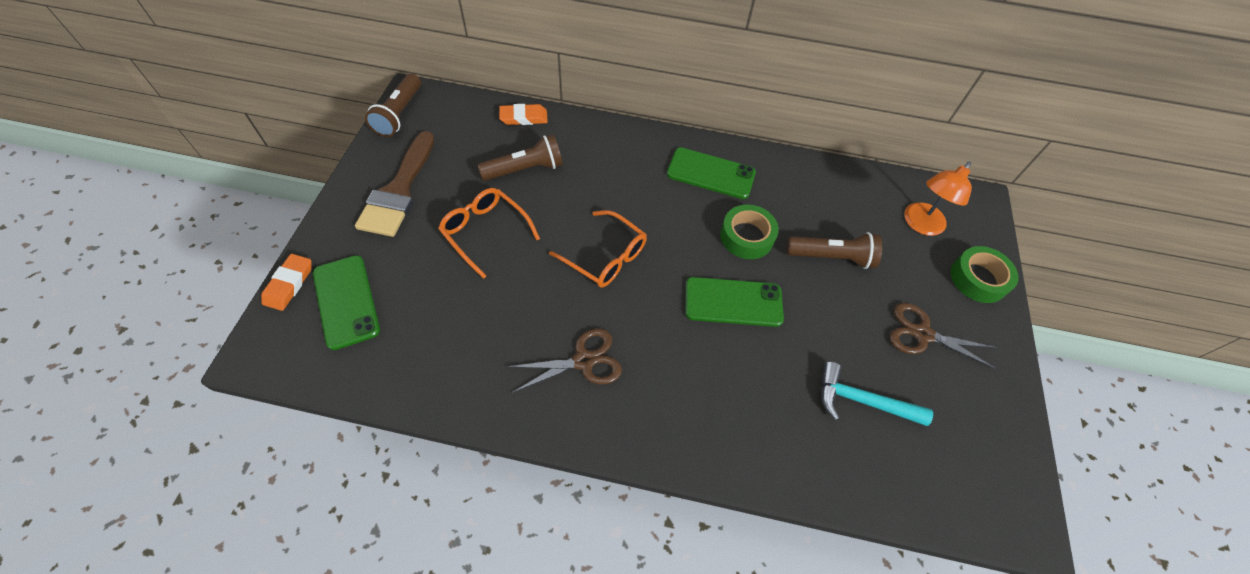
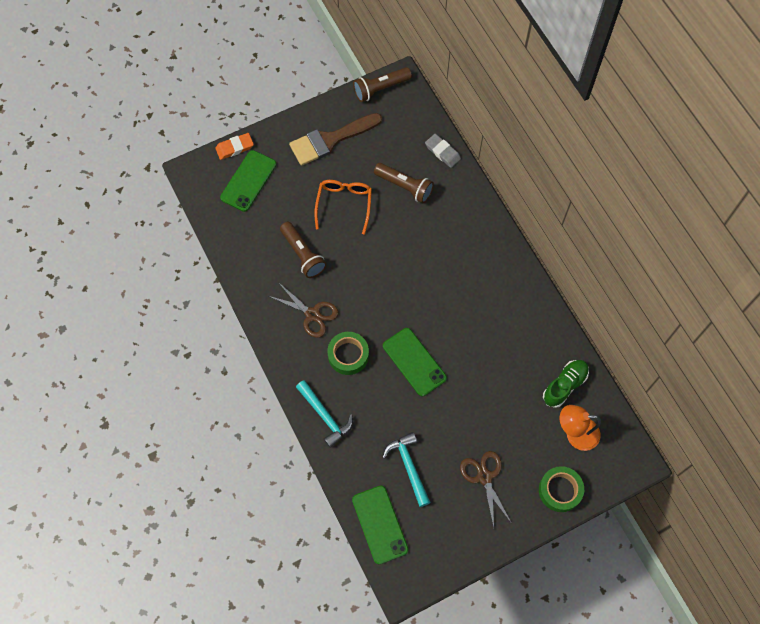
camera: 55 degrees right, 10 degrees up
orange eraser [499,104,548,125] -> grey eraser [425,134,461,168]
orange glasses [549,210,647,288] -> none
green phone [667,147,756,199] -> green phone moved to [352,486,409,564]
green tape [720,205,779,259] -> green tape moved to [327,332,369,375]
brown flashlight [786,232,882,269] -> brown flashlight moved to [280,222,327,278]
none -> turquoise hammer [296,380,353,448]
none -> green shoe [543,360,589,408]

